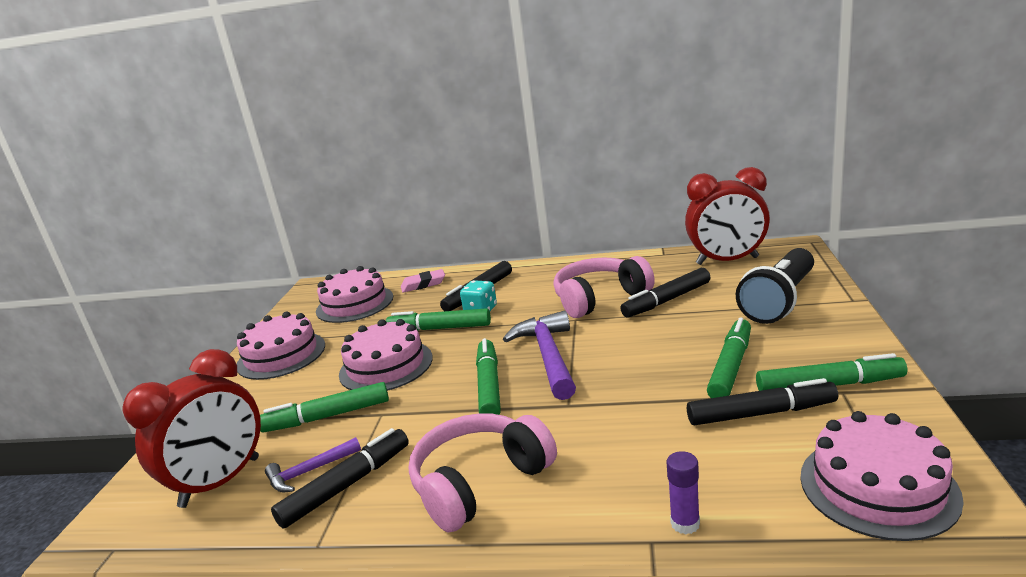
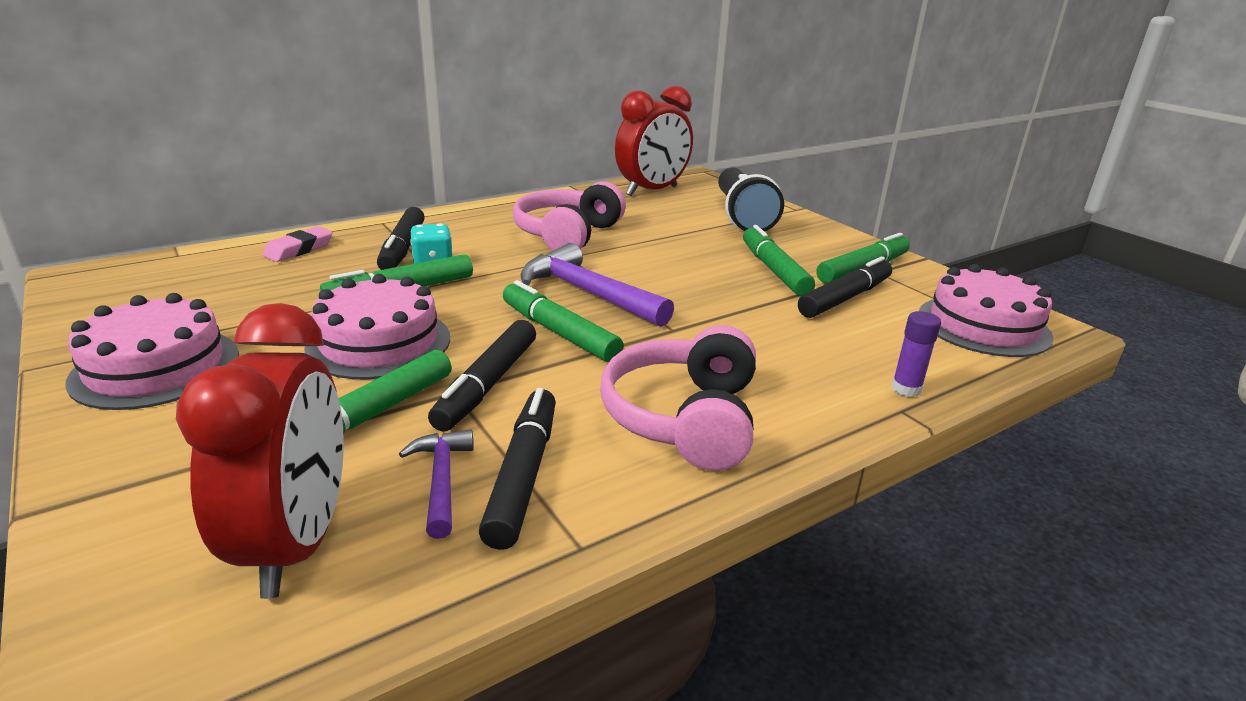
camera: 45 degrees left, 5 degrees up
purple hammer [265,437,361,493] -> purple hammer turned 150 degrees clockwise [399,429,474,539]
pink cake [316,266,393,323] -> none
black marker [620,268,711,318] -> black marker moved to [428,320,536,431]

